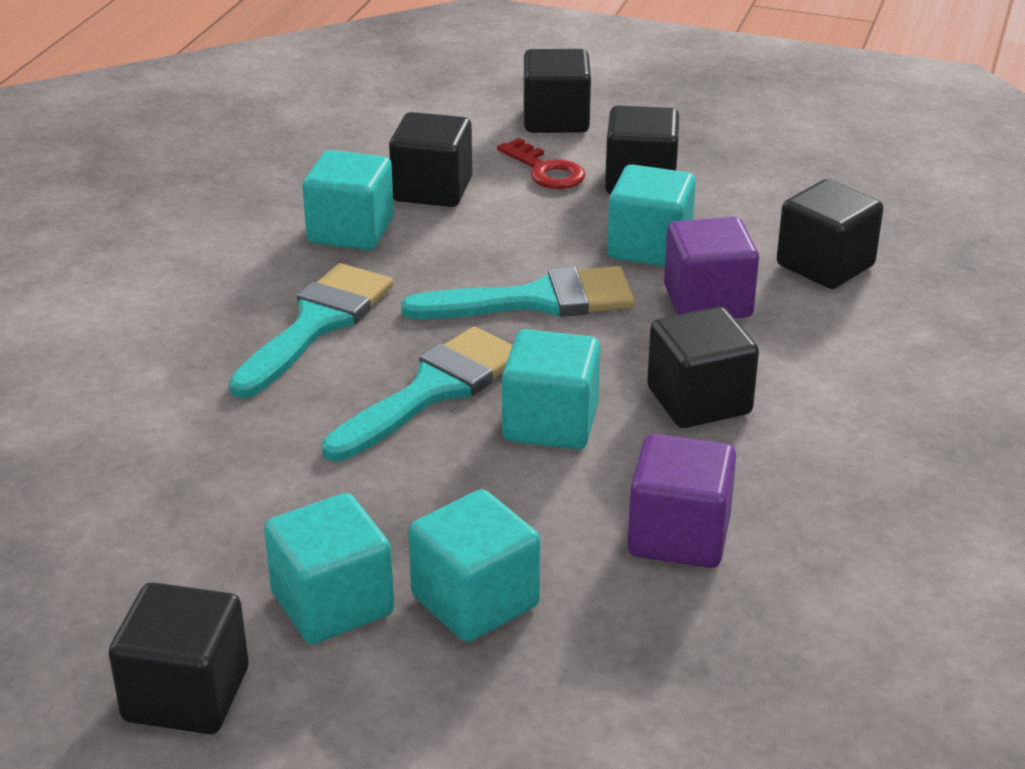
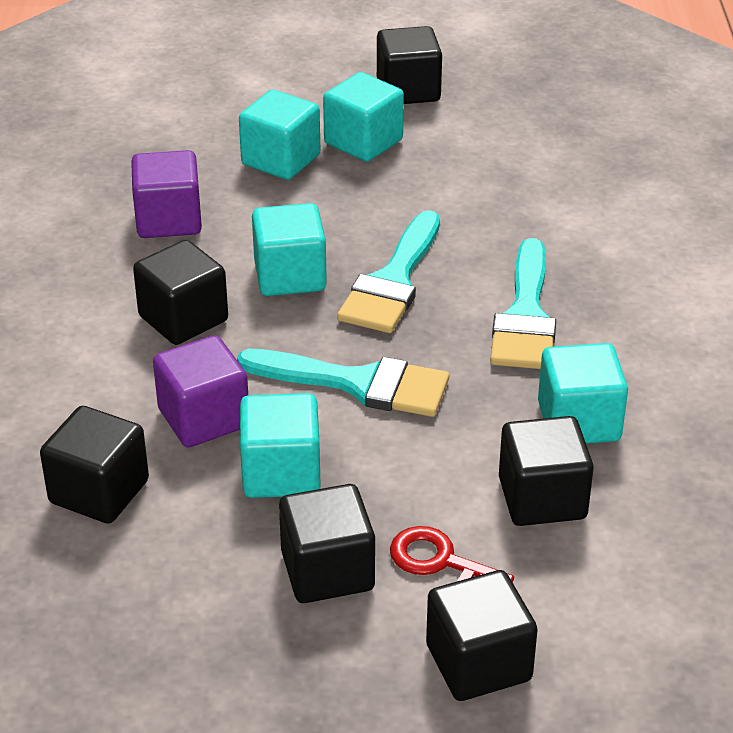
camera: 160 degrees right, 5 degrees up
turquoise brush [401,266,635,319] -> turquoise brush turned 135 degrees counterclockwise [237,349,449,417]

